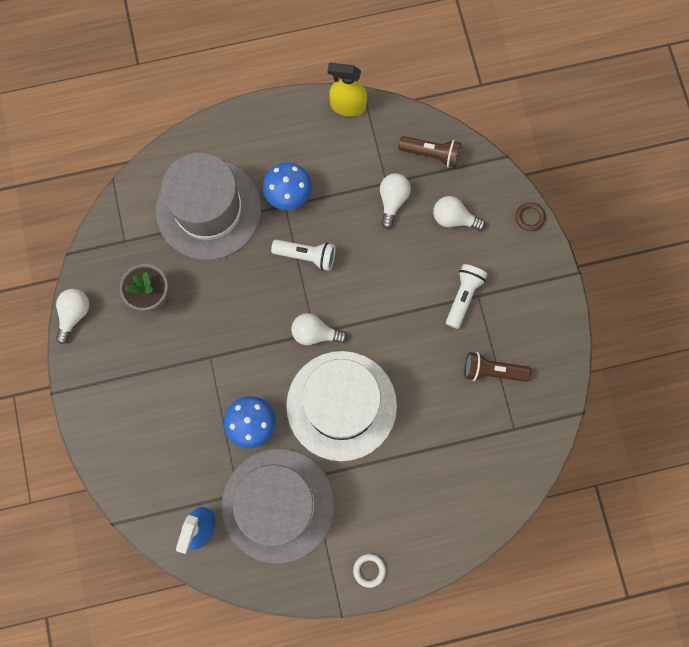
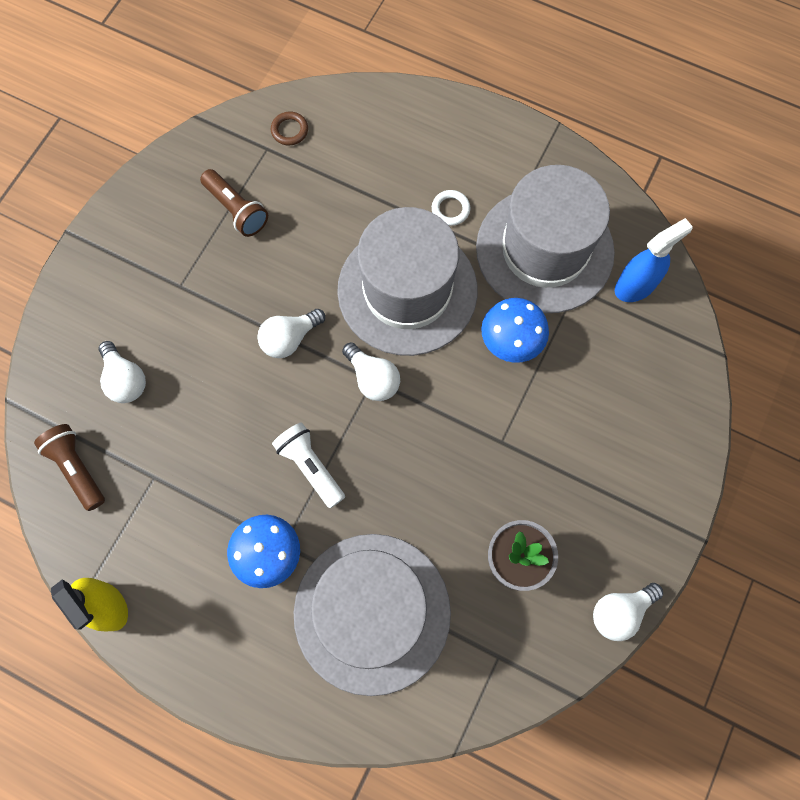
camera: 140 degrees left, 5 degrees down
white hat [286,351,397,461] -> grey hat [337,207,477,356]
white ring [353,554,386,588] -> white ring moved to [432,190,470,226]
white light bulb [380,173,411,229] -> white light bulb moved to [257,309,325,358]
white flashlight [446,264,488,329] -> none
brown ring [515,202,546,231] -> brown ring moved to [271,112,308,145]

